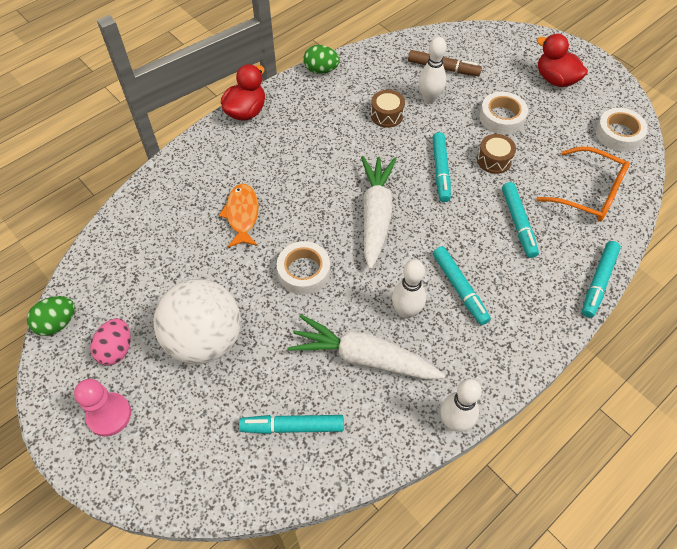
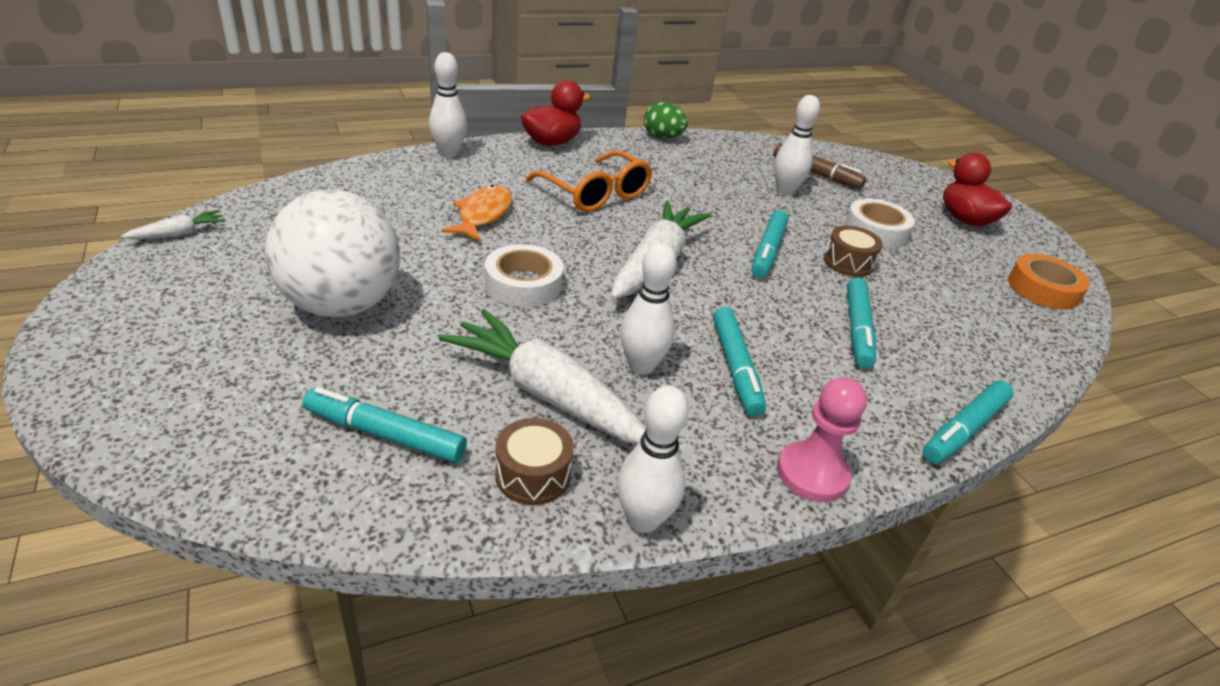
camera: 15 degrees right, 20 degrees down
green egg [27,296,75,336] -> white carrot [121,210,226,239]
pink pawn [74,379,131,436] -> pink pawn moved to [777,377,867,502]
pink egg [90,318,131,365] -> none
brown drum [371,90,405,128] -> brown drum moved to [495,418,574,505]
orange glasses [536,147,630,222] -> orange glasses moved to [526,150,652,212]
white tape [595,108,648,152] -> orange tape [1008,254,1090,310]
none -> white bowling pin [429,52,467,157]

